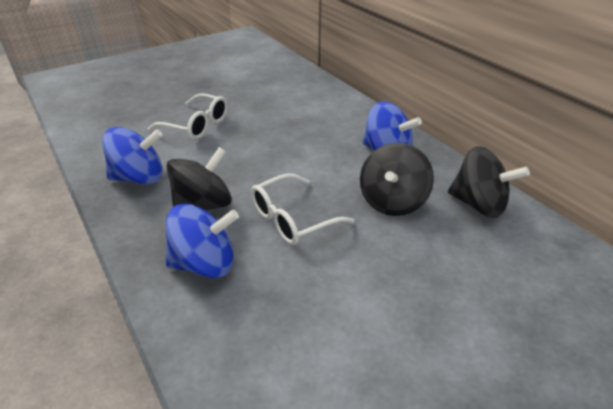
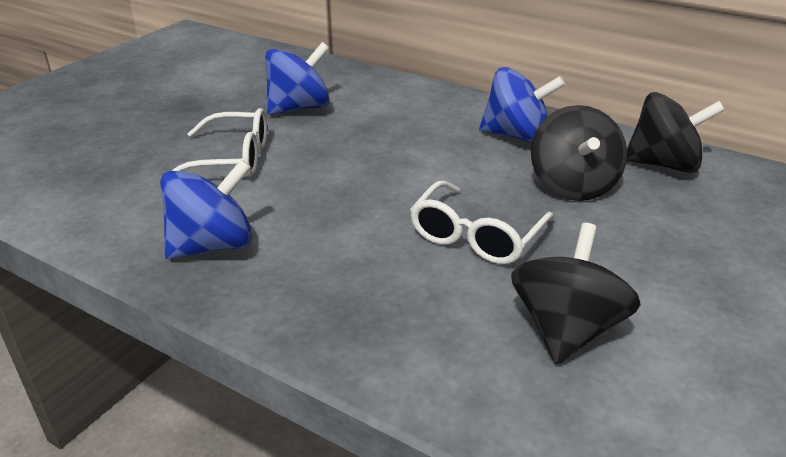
camera: 25 degrees left, 5 degrees down
black spinning top [166,147,232,211] -> black spinning top moved to [511,223,640,364]
blue spinning top [166,204,239,278] -> blue spinning top moved to [265,42,330,115]

